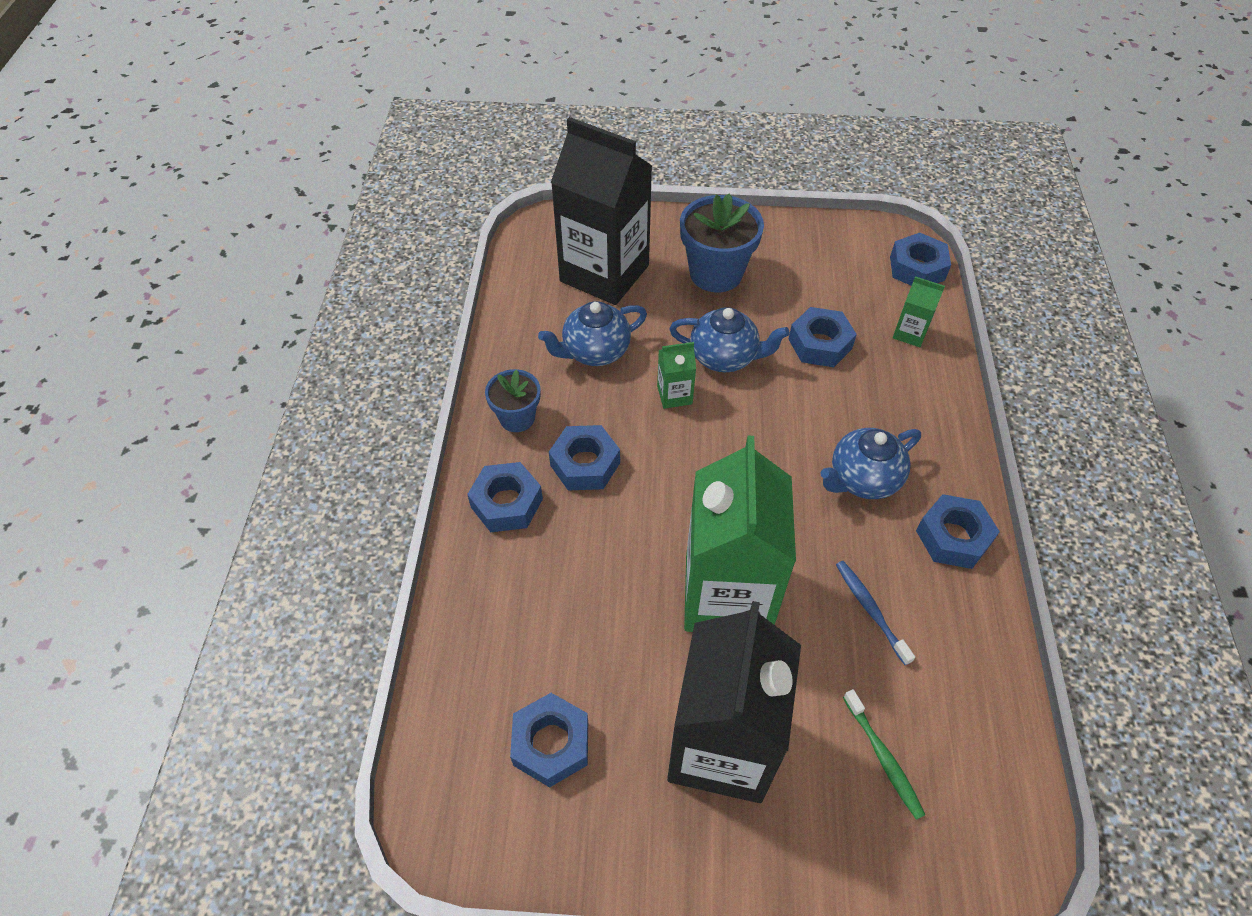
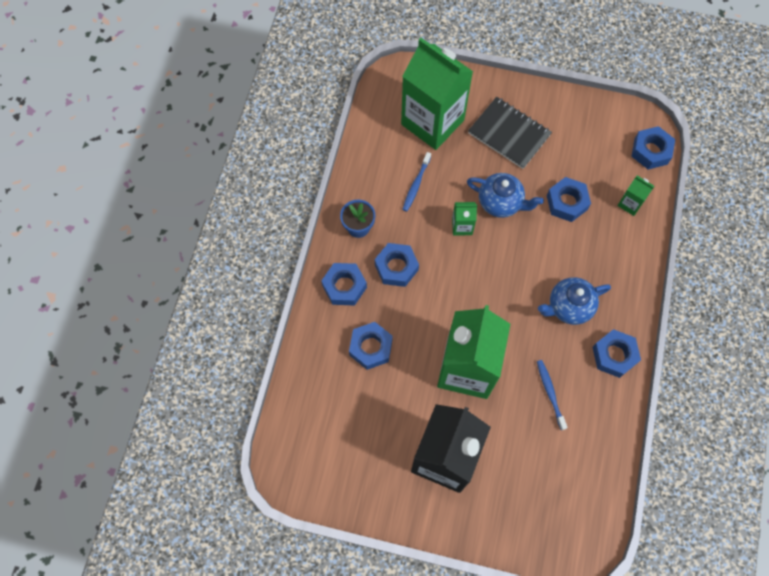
camera: 10 degrees right, 15 degrees up
blue nut [510,693,588,788] -> blue nut moved to [349,322,393,370]
blue teapot [538,301,647,366] -> blue toothbrush [402,152,431,212]
black carton [551,117,652,305] -> green carton [401,38,473,150]
blue flower pot [680,193,764,292] -> black notebook [468,97,552,169]
green toothbrush [843,689,925,820] -> none

